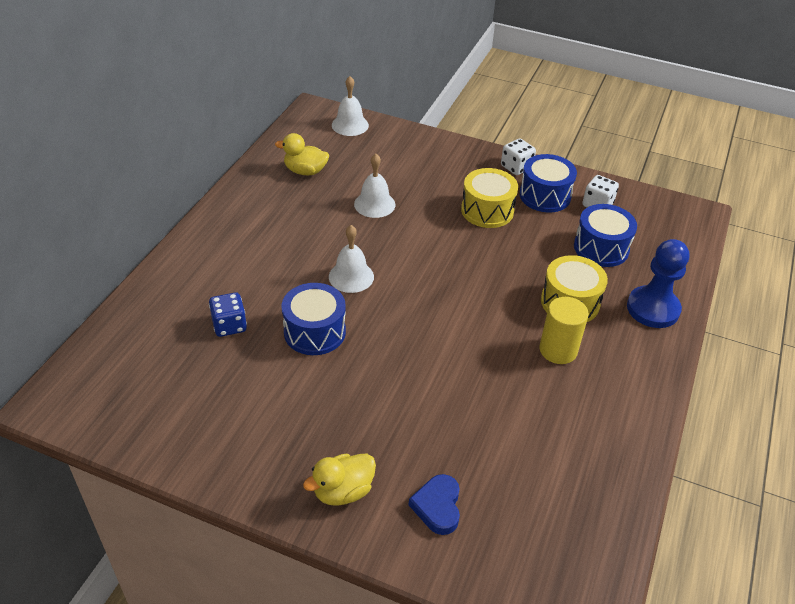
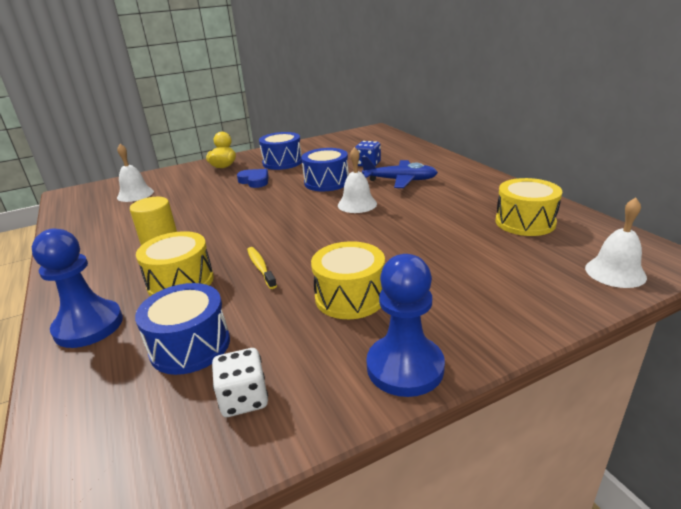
camera: 135 degrees right, 15 degrees down
yellow duck [275,133,329,175] -> yellow drum [495,178,562,236]
white bell [354,154,395,218] -> white bell moved to [117,144,154,202]
blue heart [409,474,460,535] -> blue heart moved to [237,169,269,188]
white dice [501,138,536,175] -> blue pawn [366,254,445,397]
blue drum [519,154,577,213] -> blue drum moved to [259,132,302,170]
none -> yellow toothbrush [247,247,277,289]
none -> blue plane [361,156,438,188]

